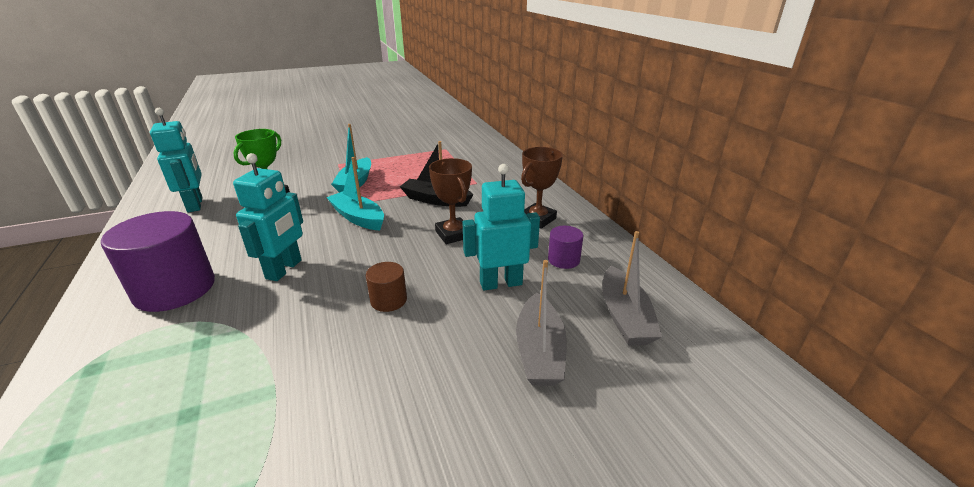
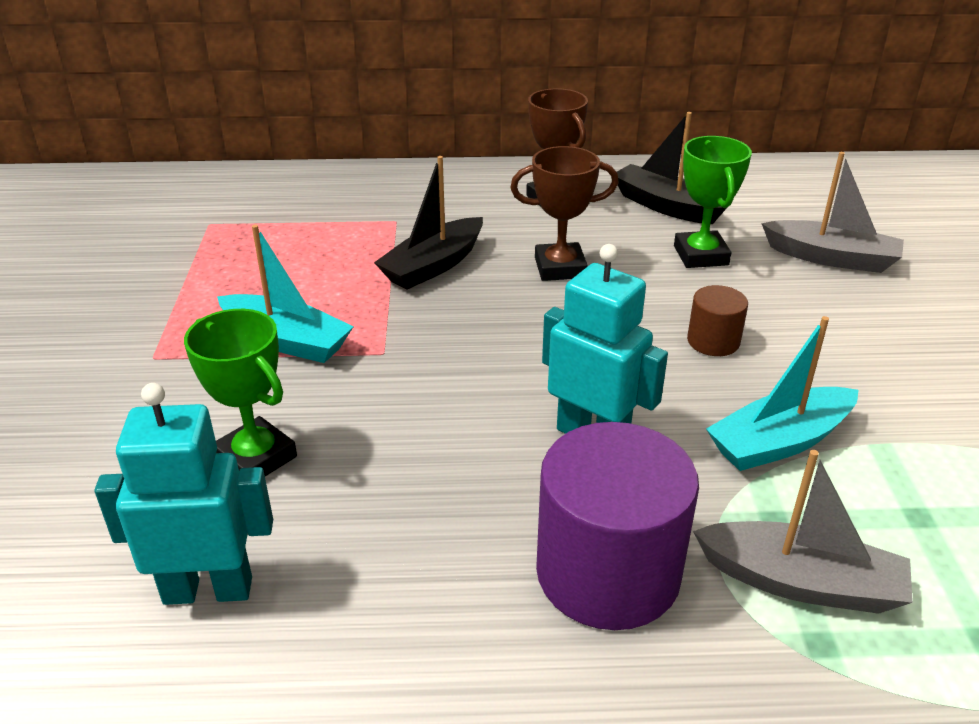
camera: 70 degrees left, 5 degrees up
turquoise boat [326,157,384,231] -> turquoise boat moved to [706,316,859,471]
turquoise robot [462,164,540,290] -> green trophy [674,136,752,268]
purple cylinder [548,226,584,269] -> black boat [617,112,727,224]
grey boat [602,231,662,346] -> grey boat moved to [693,450,913,614]

